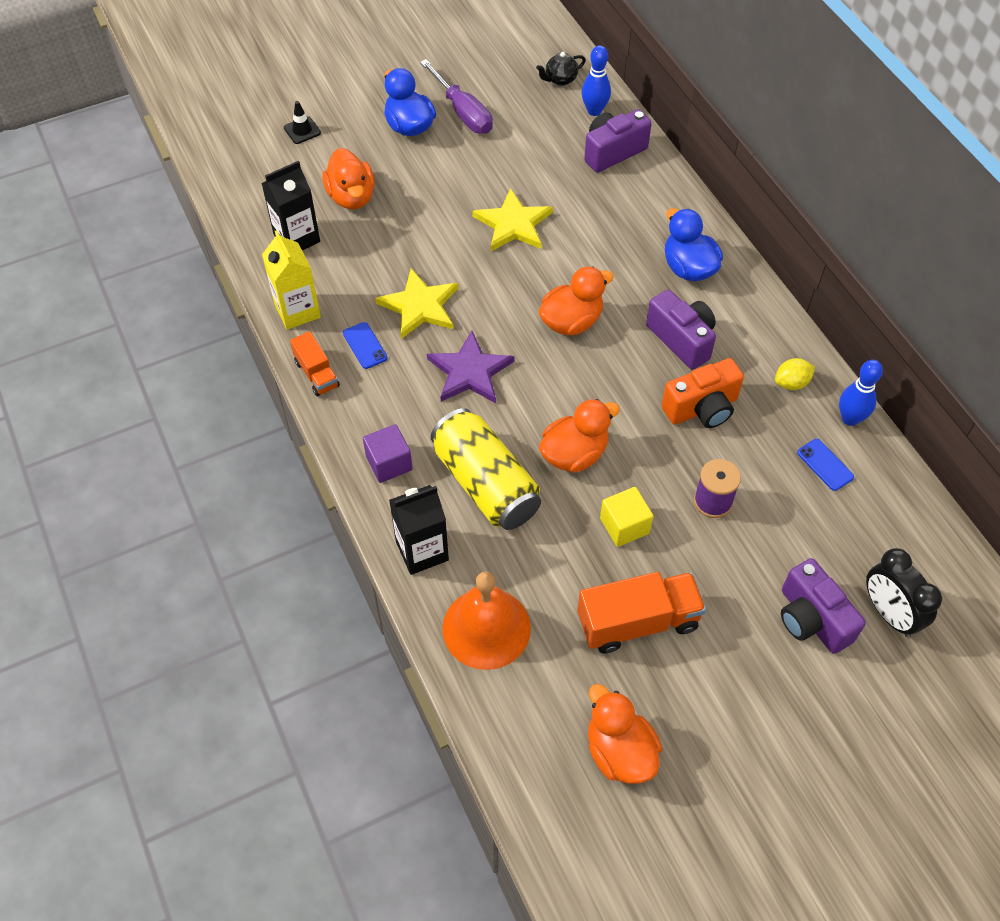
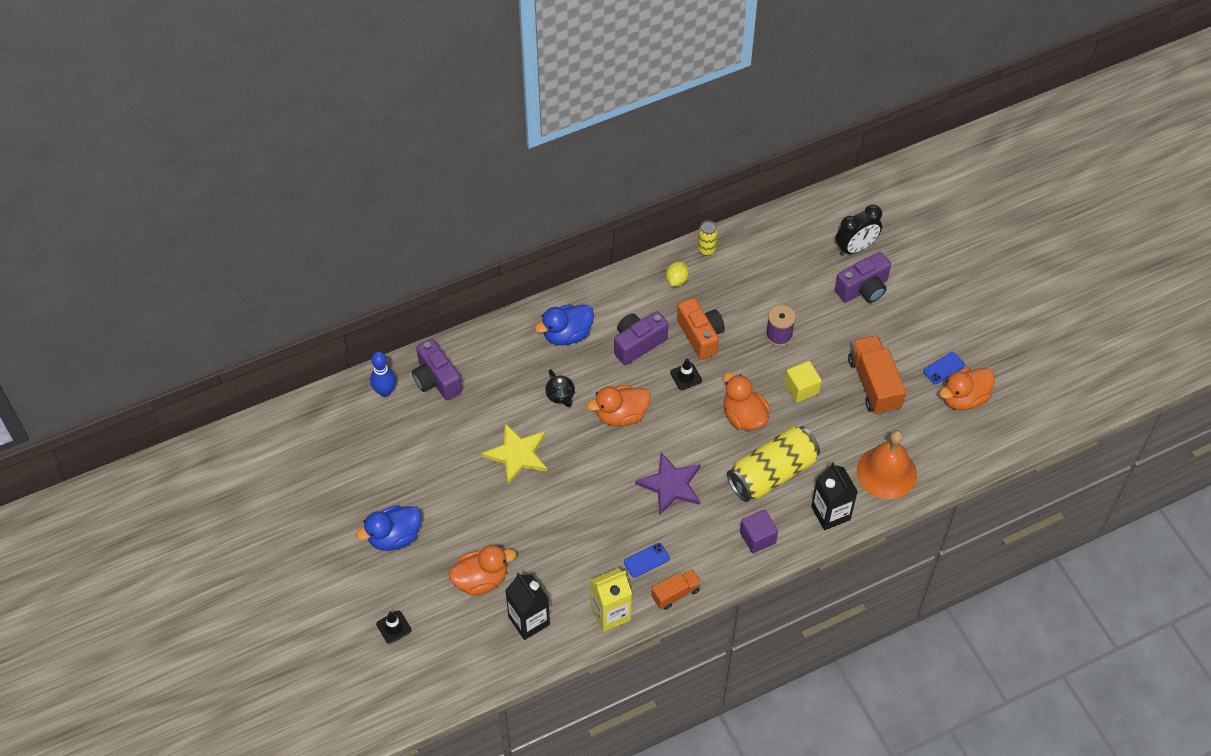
camera: 90 degrees left, 0 degrees up
yellow star [375,268,458,339] -> none
purple screwdriver [420,59,493,134] -> none
black teapot [536,52,586,86] -> black teapot moved to [545,369,575,407]
orange duck [539,267,614,335] -> orange duck turned 75 degrees counterclockwise [587,385,651,426]
yellow lemon [775,358,815,390] -> yellow lemon turned 45 degrees clockwise [666,261,689,287]
blue phone [797,439,854,491] -> blue phone moved to [923,352,965,384]
blue bowling pin [839,360,883,426] -> yellow can [698,220,718,255]
none -> black traffic cone [670,358,702,390]

